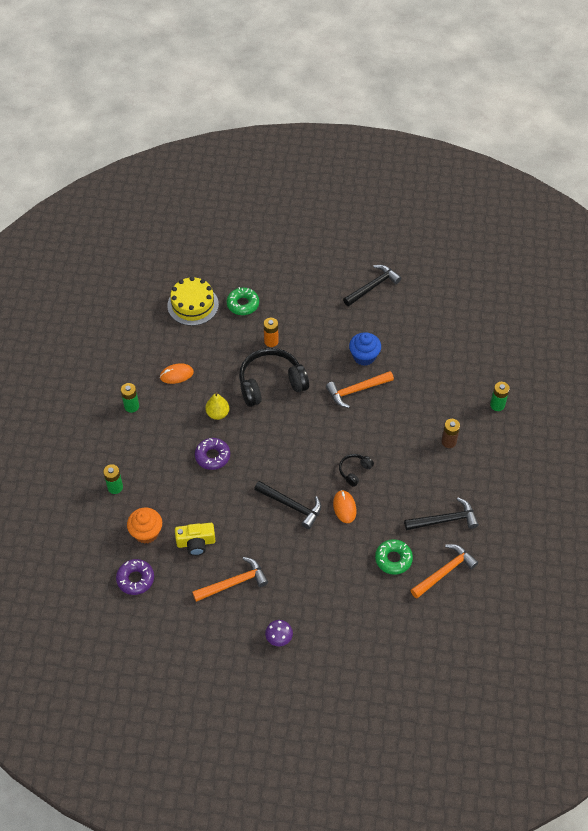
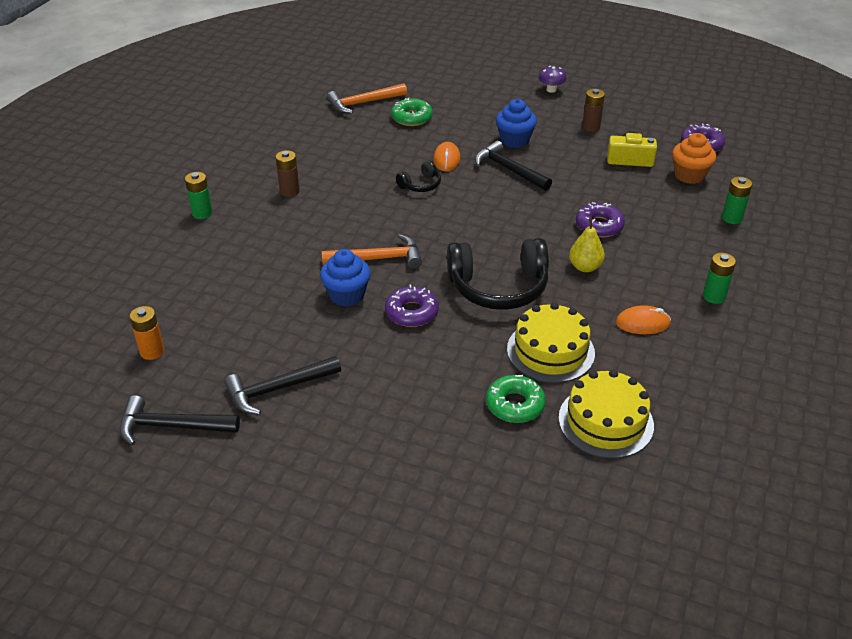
camera: 165 degrees left, 15 degrees down
orange hammer [192,557,268,602] -> brown battery [582,89,605,132]
orange battery [264,318,279,347] -> orange battery moved to [130,306,164,360]
black hammer [404,497,479,531] -> black hammer moved to [119,395,240,445]
none -> purple donut [385,285,439,327]
none -> blue cupcake [496,99,537,148]
none -> yellow cake [507,302,595,383]

